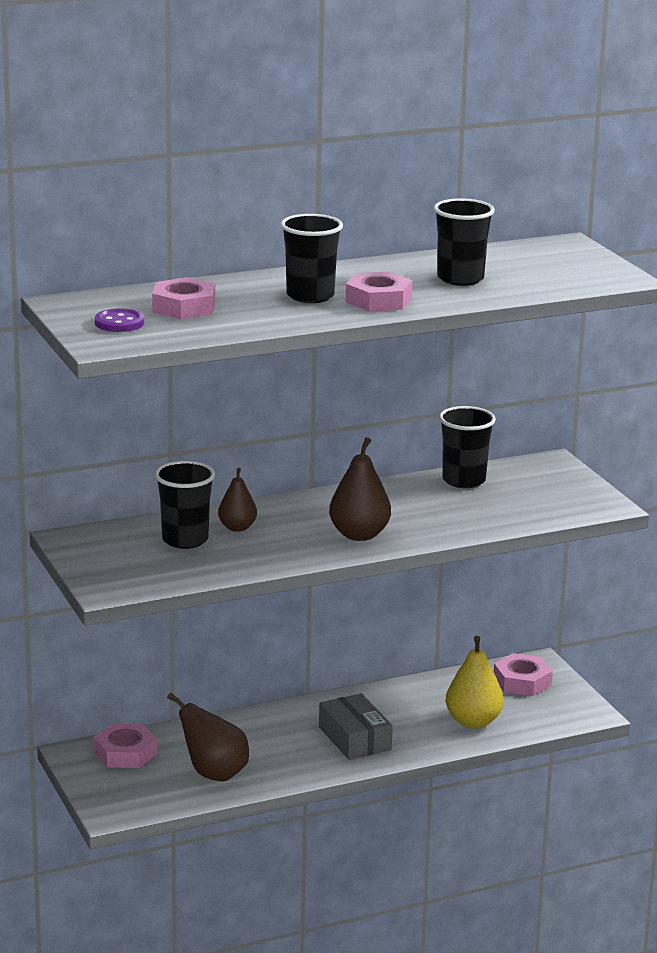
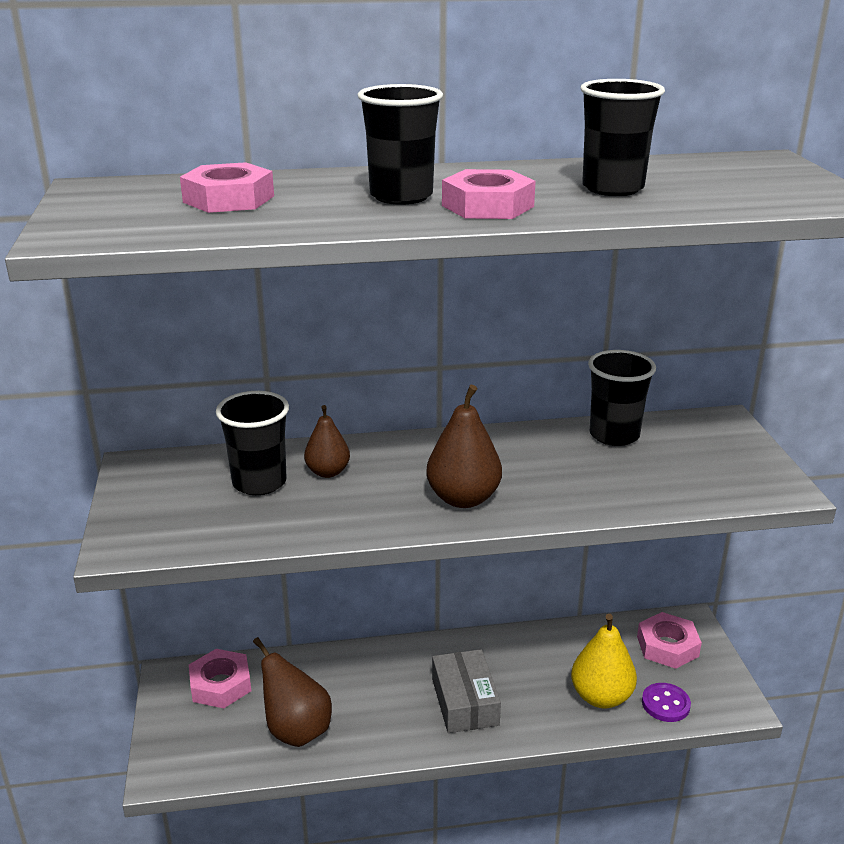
camera: 15 degrees right, 5 degrees up
purple button [95,309,144,332] -> purple button moved to [642,683,691,722]

